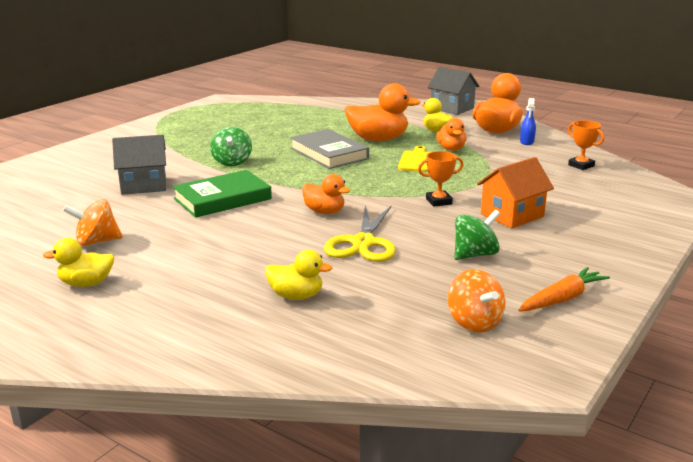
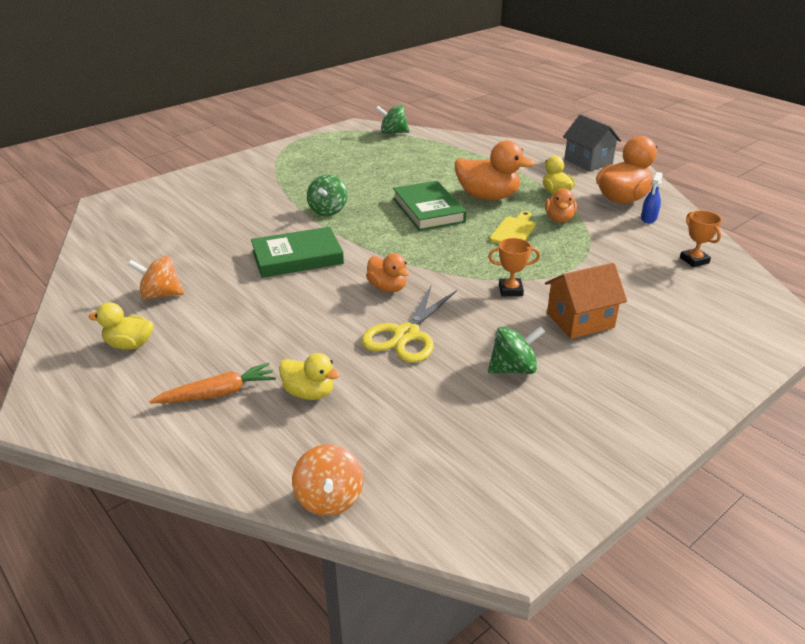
camera: 15 degrees right, 10 degrees up
grey house [112,135,166,195] -> none
grey book [290,129,369,169] -> green book [393,181,467,231]
orange spinning top [448,269,505,333] -> orange spinning top moved to [292,444,363,516]
orange carrot [519,267,610,312] -> orange carrot moved to [149,363,276,403]
none -> green spinning top [375,105,410,134]

